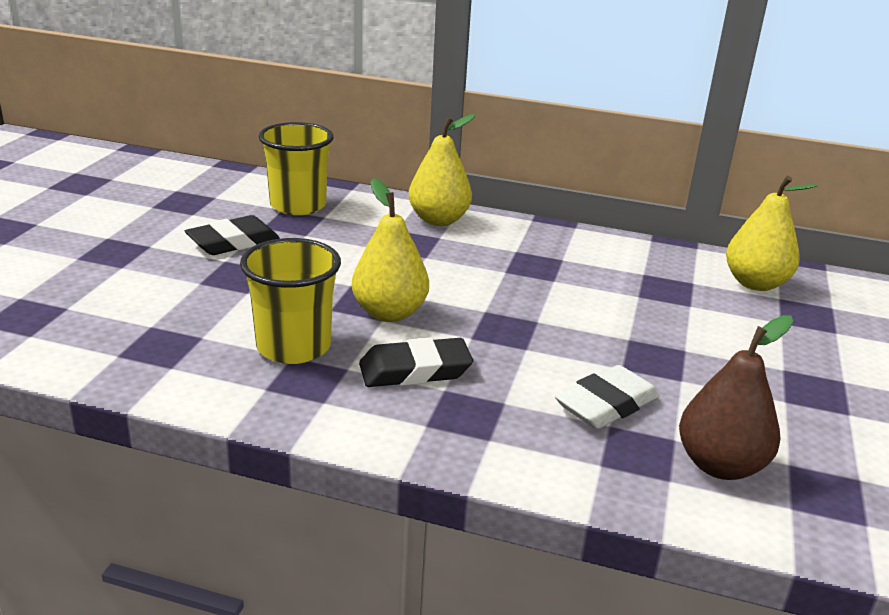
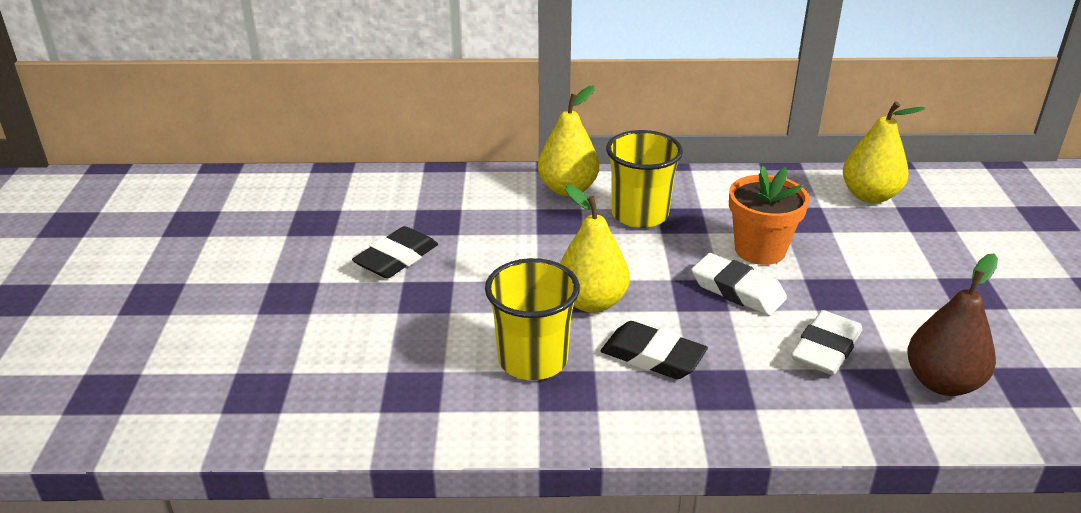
camera: 15 degrees left, 5 degrees up
yellow cup [258,122,334,215] -> yellow cup moved to [606,130,683,228]
black eraser [359,338,473,387] -> black eraser turned 60 degrees clockwise [601,321,708,379]
none -> white eraser [691,253,787,316]
none -> orange flower pot [729,166,809,265]

